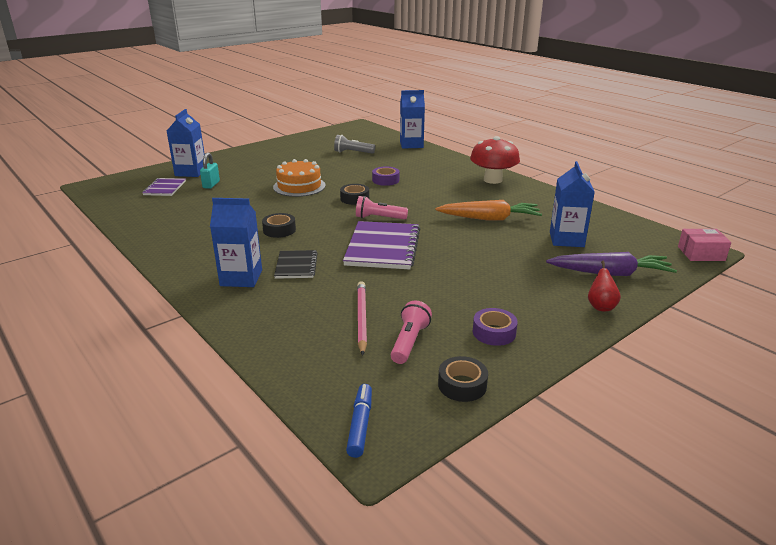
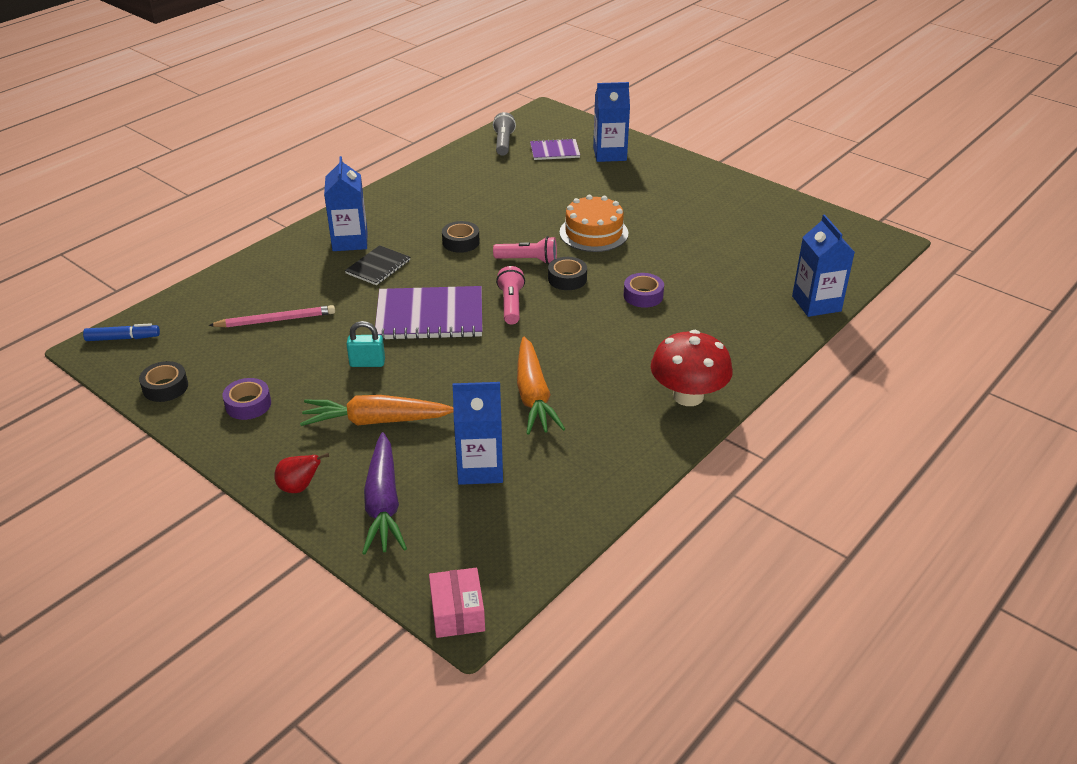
camera: 80 degrees right, 10 degrees up
turquoise padlock [200,153,220,189] -> turquoise padlock moved to [346,321,385,367]
black notebook [274,250,318,279] -> black notebook turned 45 degrees counterclockwise [345,245,410,285]
grey flashlight [334,135,375,154] -> grey flashlight moved to [493,112,516,156]
pink flashlight [391,300,432,364] -> pink flashlight moved to [493,236,557,264]
none -> orange carrot [300,395,454,426]

